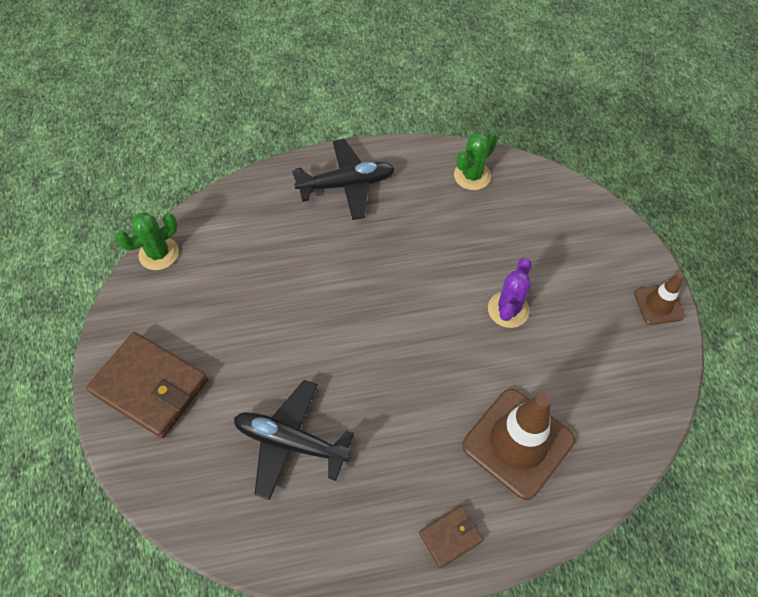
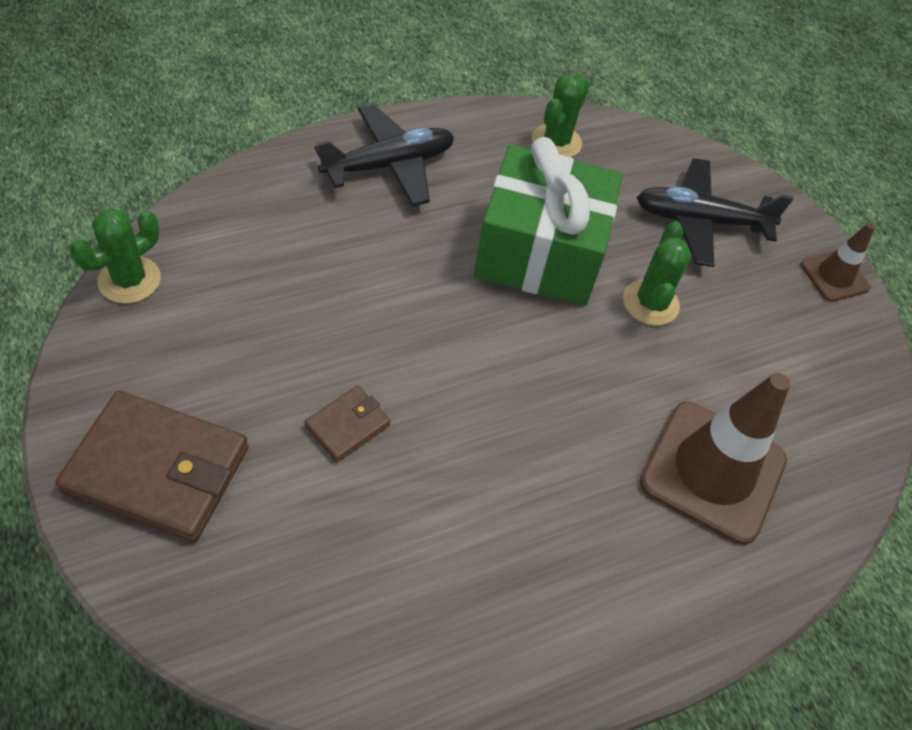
camera: 20 degrees left, 5 degrees down
black plane [234,380,354,500] -> black plane moved to [636,158,793,267]
brown wallet [419,506,483,568] -> brown wallet moved to [304,386,390,462]
purple cactus [488,258,532,328] -> green cactus [623,221,691,326]
none -> green gift [474,137,622,306]

